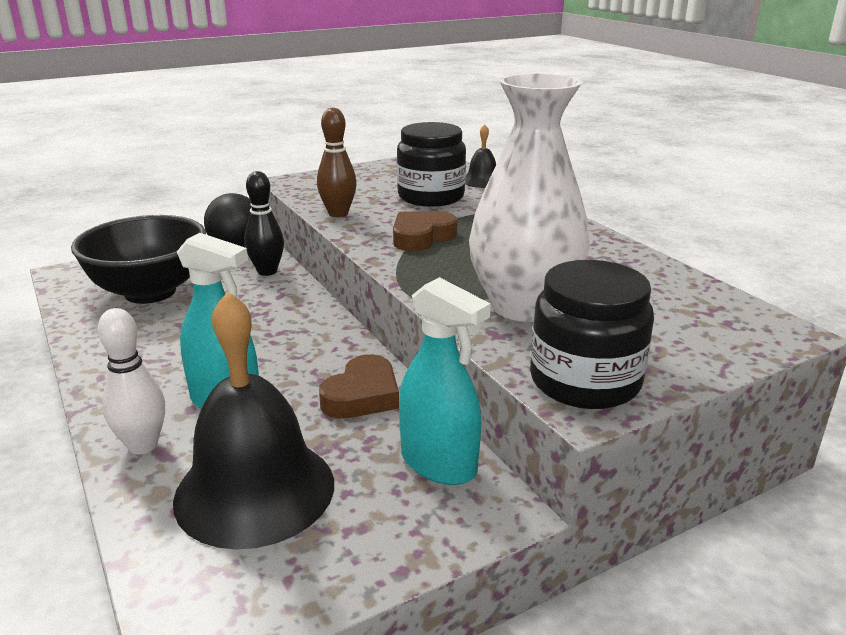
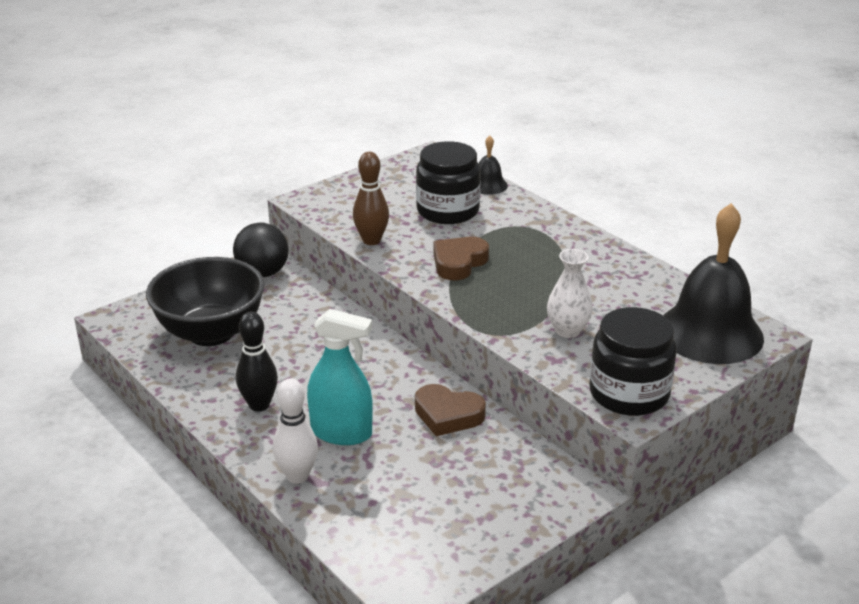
camera: 10 degrees left, 5 degrees up
black bell [173,291,334,550] -> black bell moved to [663,203,764,364]
black bowling pin [244,171,284,276] -> black bowling pin moved to [236,312,278,411]
brown heart [319,354,399,419] -> brown heart turned 90 degrees clockwise [415,384,486,436]
turquoise spray bottle [399,277,491,485] -> none
white vase [469,73,590,322] -> white vase [547,249,593,338], size x0.50

